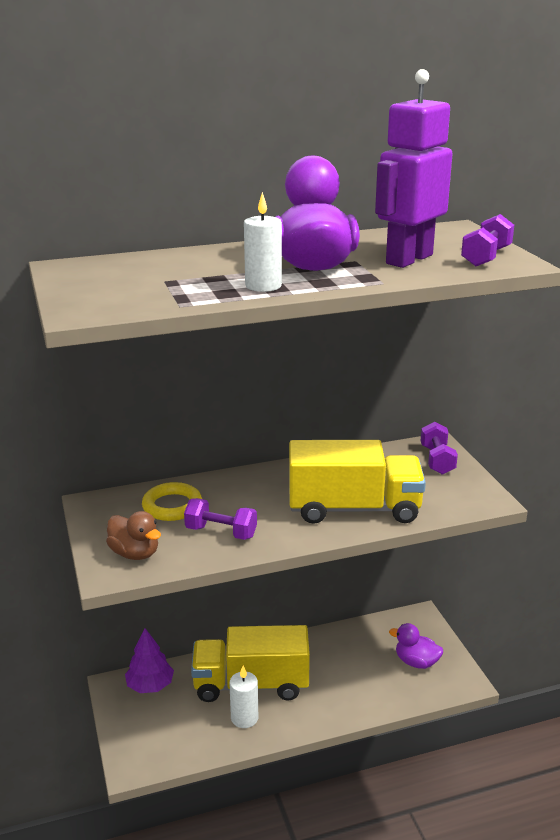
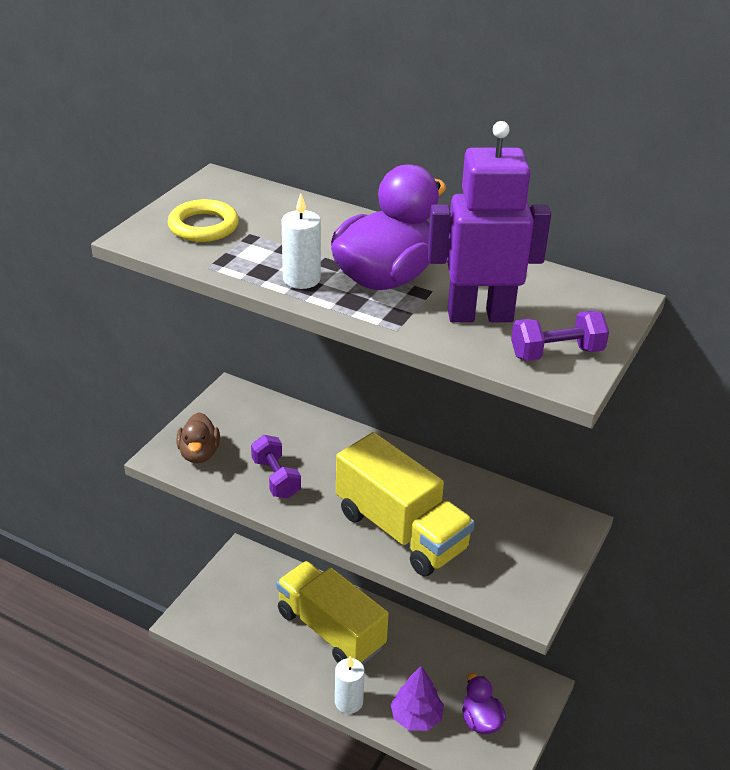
camera: 45 degrees right, 10 degrees up
purple tree [125,628,174,693] -> purple tree moved to [391,666,444,731]
yellow ring [142,482,202,521] -> yellow ring moved to [168,199,239,242]
white candle [229,666,258,728] -> white candle moved to [335,656,365,714]
purple dumbbell [421,422,458,475] -> none

